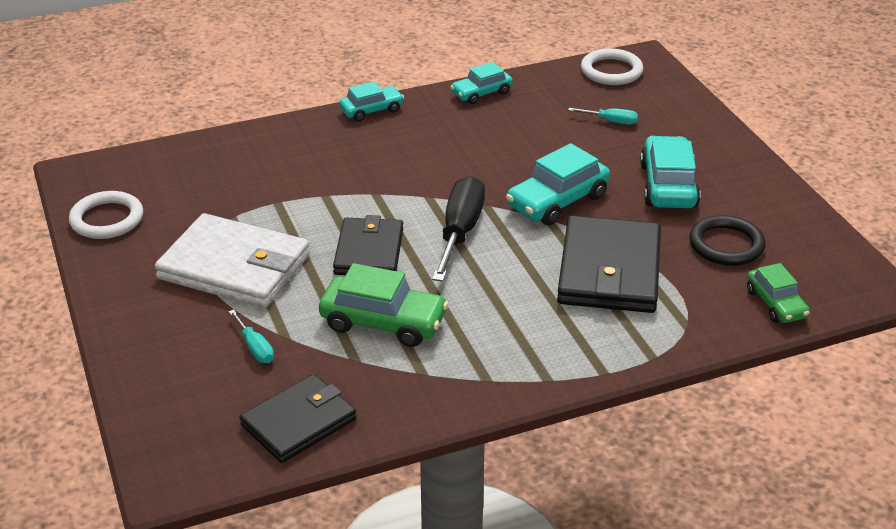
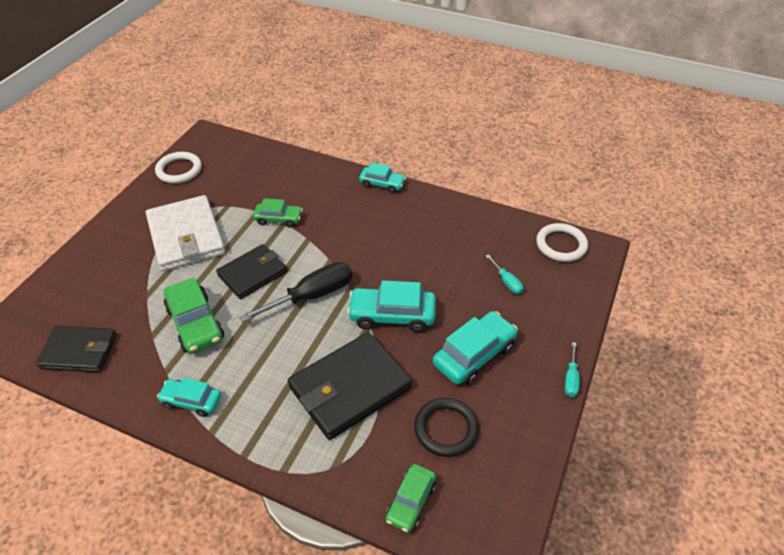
camera: 45 degrees right, 10 degrees up
turquoise screwdriver [229,309,274,363] -> turquoise screwdriver moved to [565,342,579,397]
turquoise car [450,62,513,104] -> turquoise car moved to [157,378,221,417]
none -> green car [253,198,303,228]

